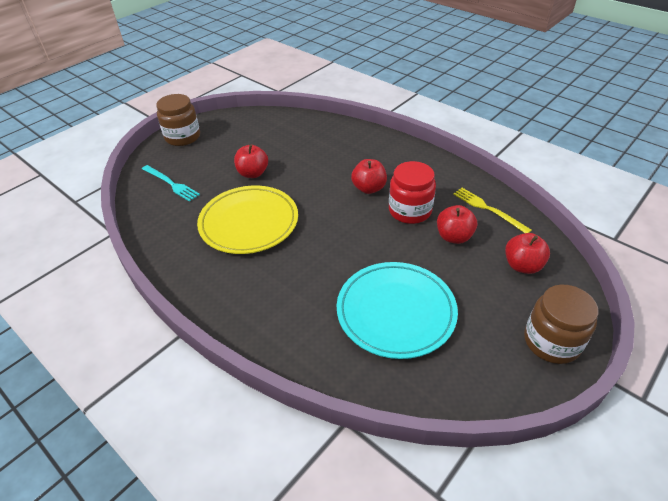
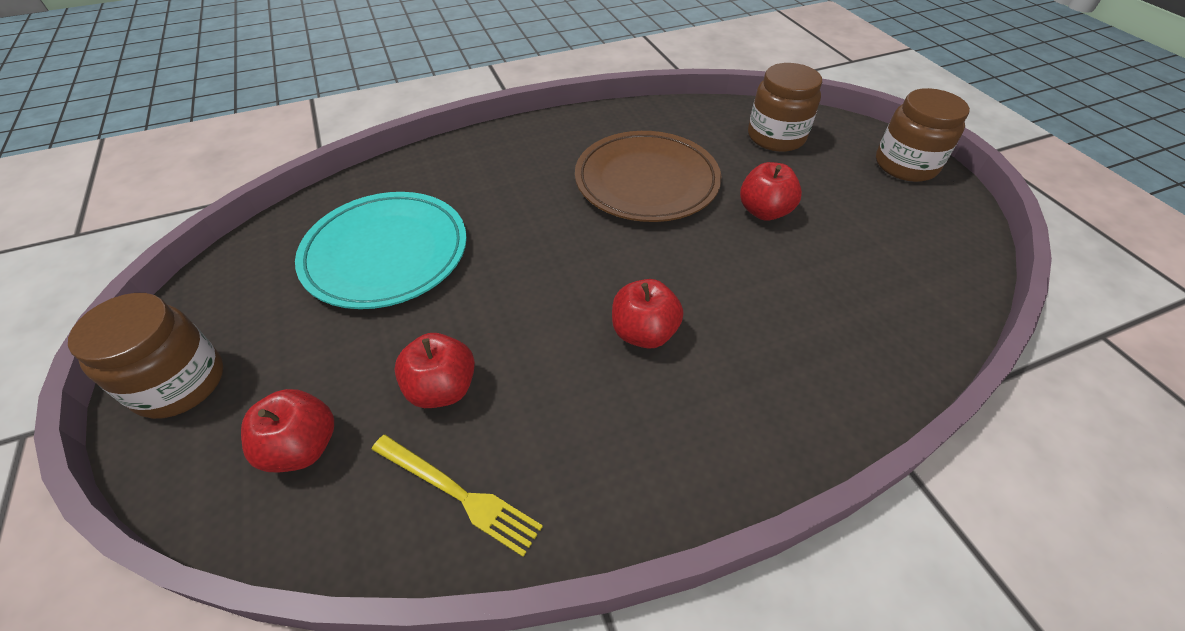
camera: 115 degrees right, 5 degrees up
turquoise fork [142,165,200,202] -> brown jar [748,63,822,152]
yellow plate [197,186,298,254] -> brown plate [575,131,722,222]
red jar [389,161,436,224] -> none
yellow fork [453,188,532,233] -> yellow fork turned 45 degrees clockwise [371,435,543,557]

